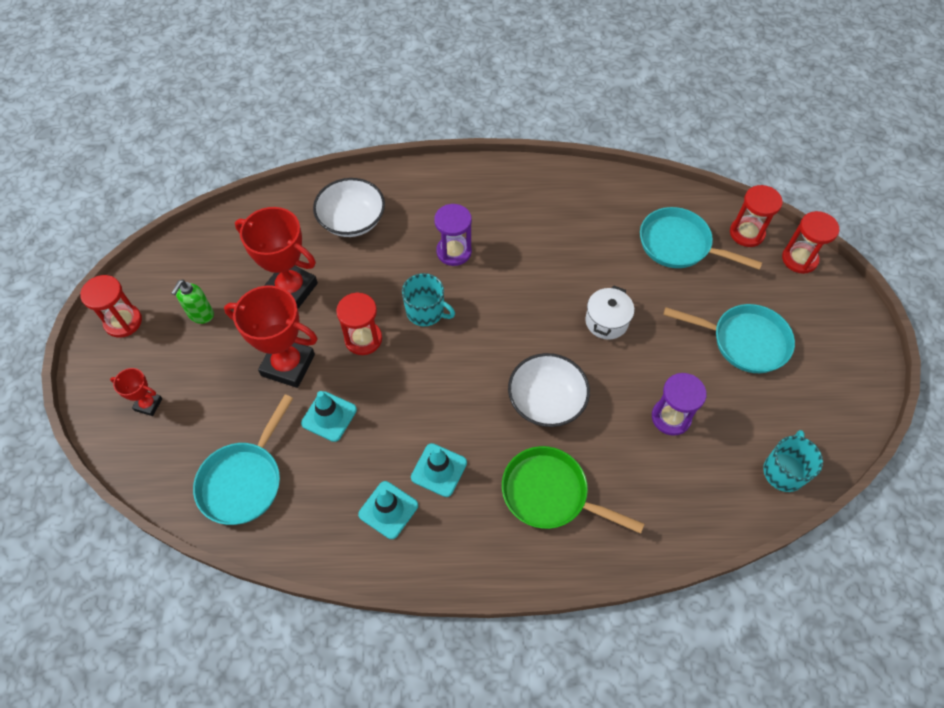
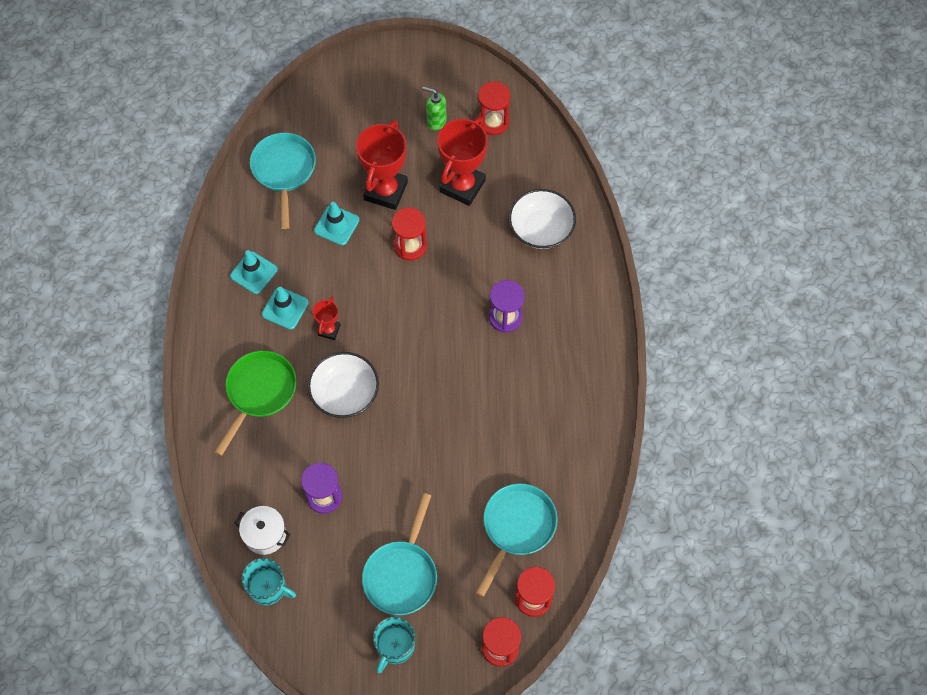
camera: 90 degrees right, 5 degrees up
red hourglass [80,275,142,338] -> red hourglass moved to [478,81,511,135]
red trophy [110,368,162,416] -> red trophy moved to [313,297,340,340]
turquoise pan [193,395,293,525] -> turquoise pan turned 60 degrees clockwise [250,133,316,229]
turquoise mug [402,273,455,326] -> turquoise mug moved to [373,617,415,673]
white pot [585,285,634,340] -> white pot moved to [234,506,291,555]

